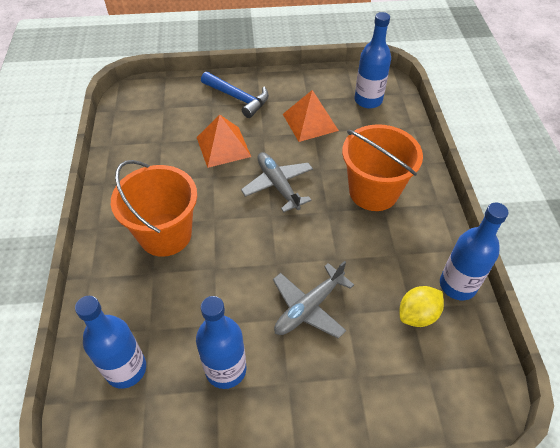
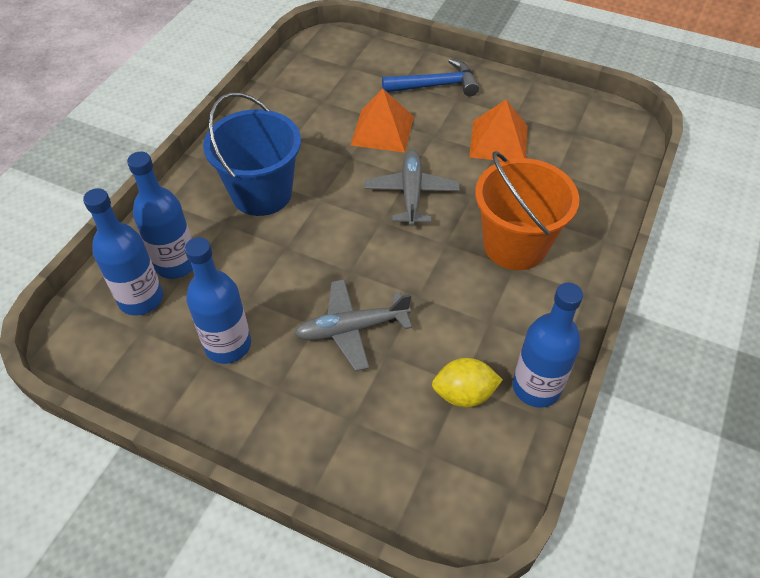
camera: 30 degrees right, 0 degrees up
orange bucket [111,160,197,257] -> blue bucket [203,92,301,216]
blue hammer [201,71,269,118] -> blue hammer turned 75 degrees counterclockwise [382,59,479,96]
blue bottle [355,12,391,109] -> blue bottle moved to [127,151,193,279]

